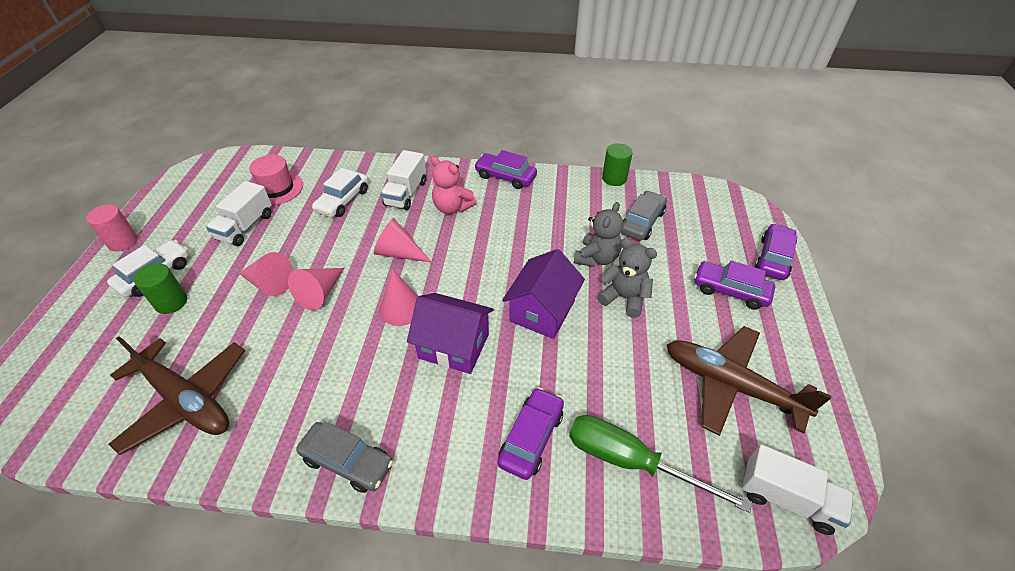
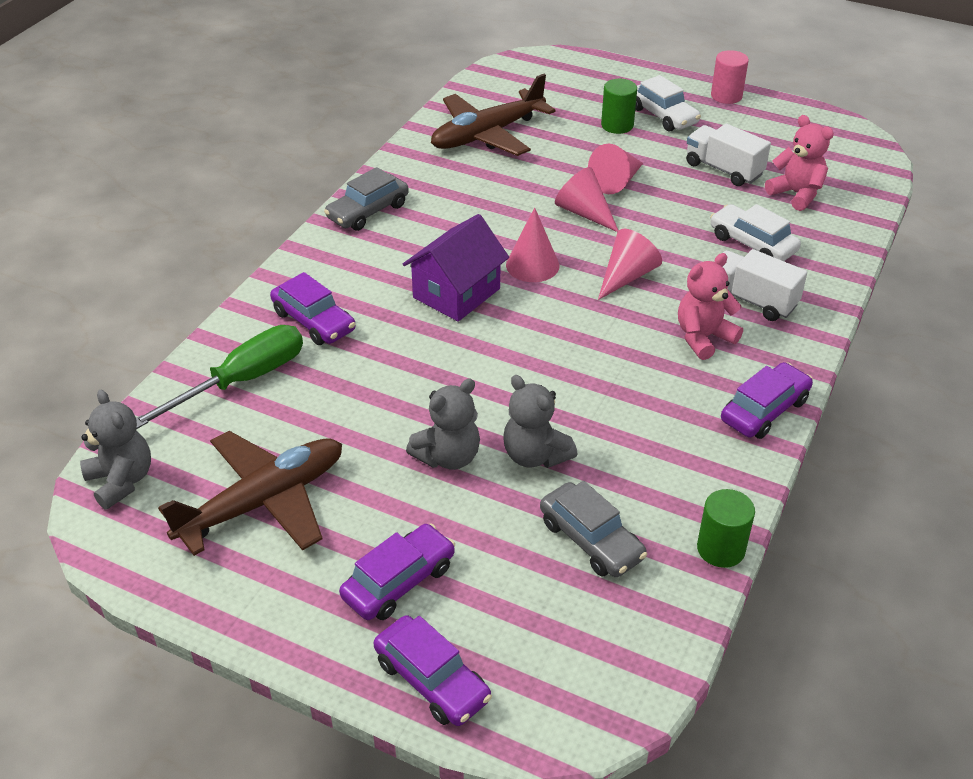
camera: 110 degrees right, 5 degrees down
pink hat [249,155,303,205] -> pink teddy bear [765,115,834,211]
purple house [502,249,585,339] -> none
white truck [742,444,853,535] -> grey teddy bear [80,390,151,510]

